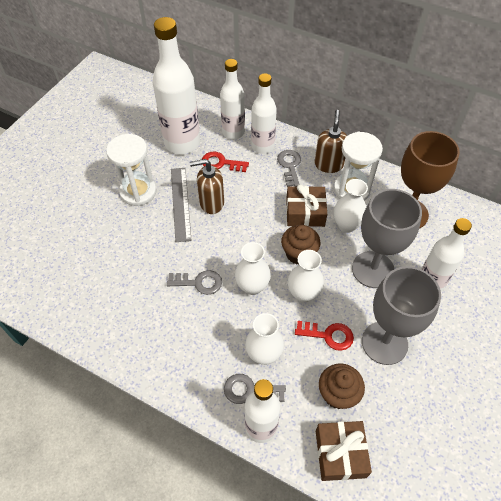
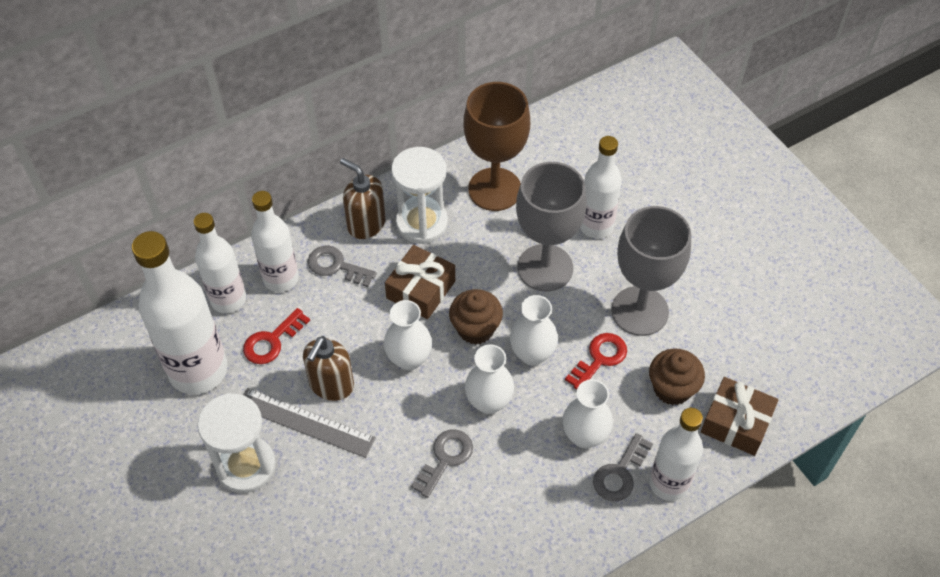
camera: 60 degrees left, 0 degrees up
white vase [334,179,368,233] -> white vase moved to [384,300,432,370]

